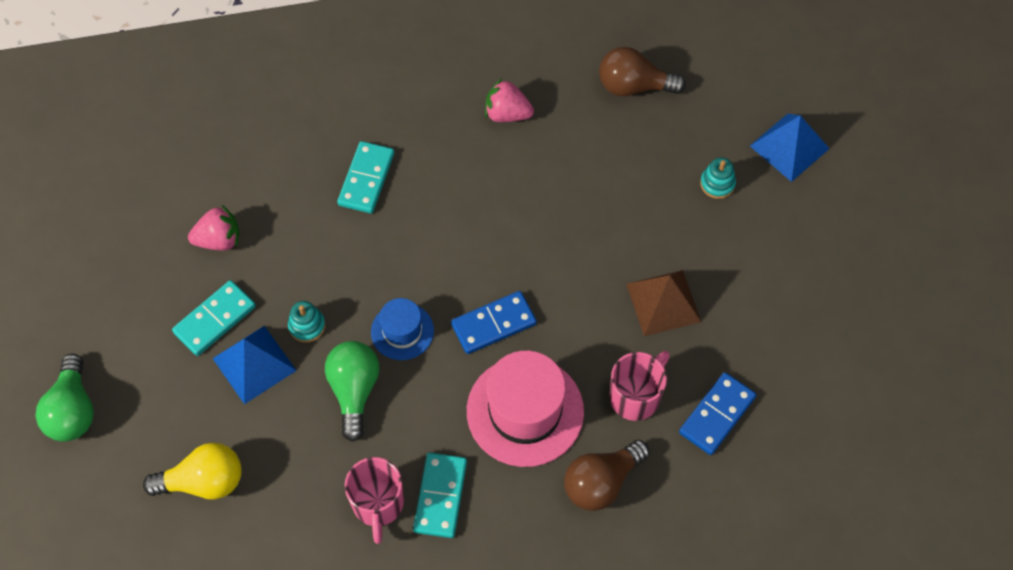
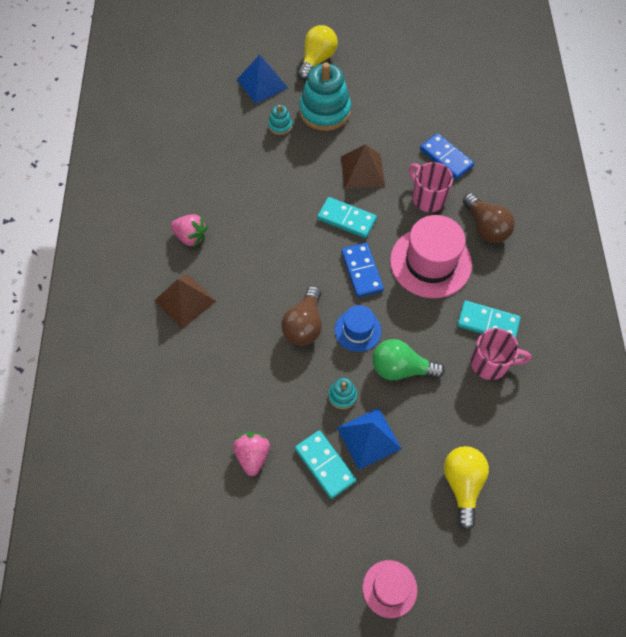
camera: 80 degrees left, 0 degrees up
green light bulb [35,354,94,442] -> pink hat [363,560,417,618]
turquoise domino [337,141,394,213] -> turquoise domino moved to [317,197,377,238]
pink strawberry [485,78,534,122] -> pink strawberry turned 90 degrees counterclockwise [171,214,208,248]
brown light bulb [599,47,686,96] -> brown light bulb moved to [281,286,322,346]
none -> brown pyramid [154,274,216,329]
none -> yellow light bulb [297,25,338,80]
none -> turquoise stacking toy [299,62,351,131]

